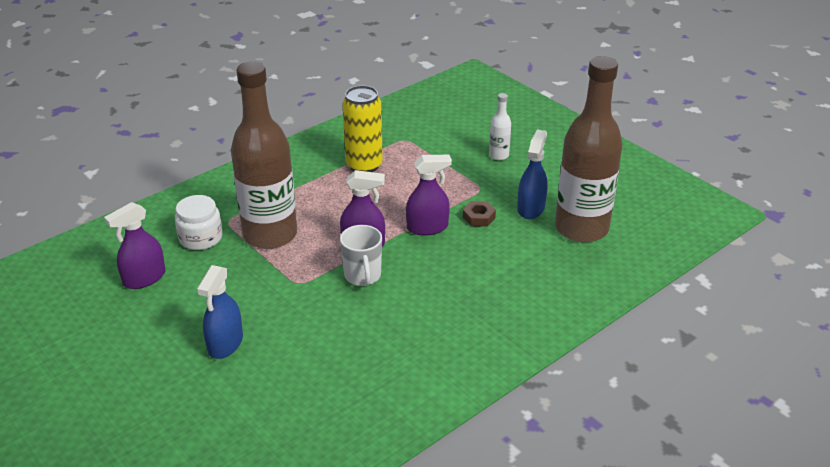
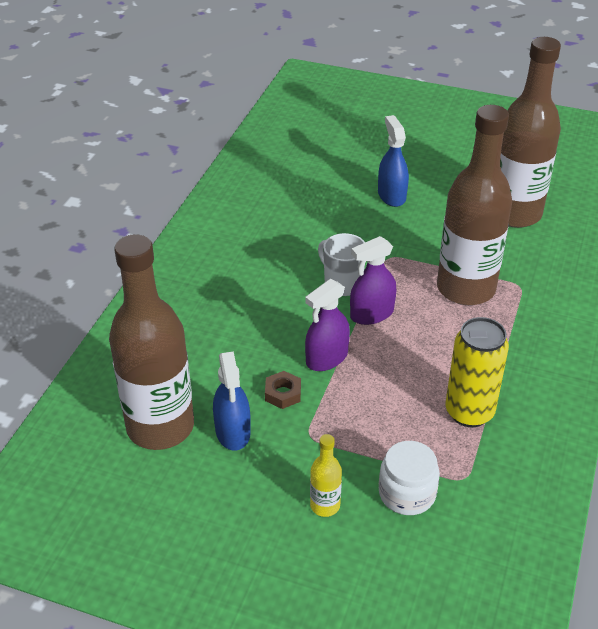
camera: 150 degrees right, 5 degrees up
purple spray bottle [104,202,165,289] -> brown bottle [500,37,561,228]
white jar [175,195,223,250] -> white jar moved to [379,441,440,515]
white bottle [489,93,511,160] -> yellow bottle [310,434,342,517]

